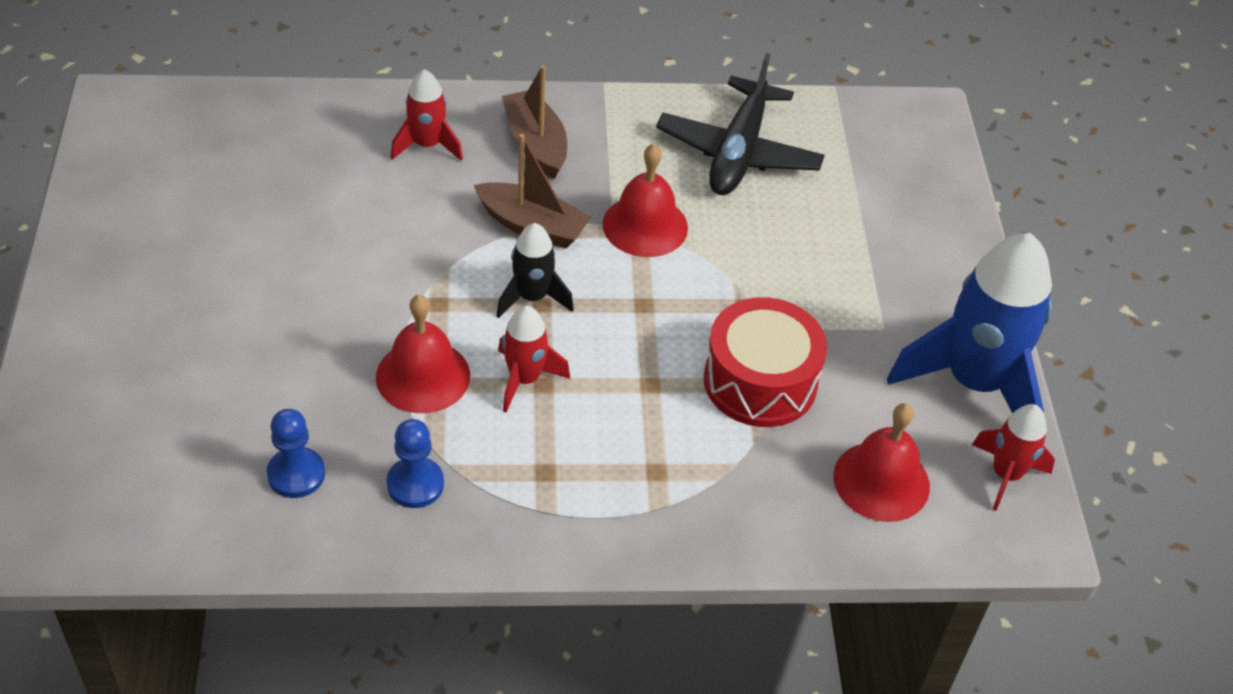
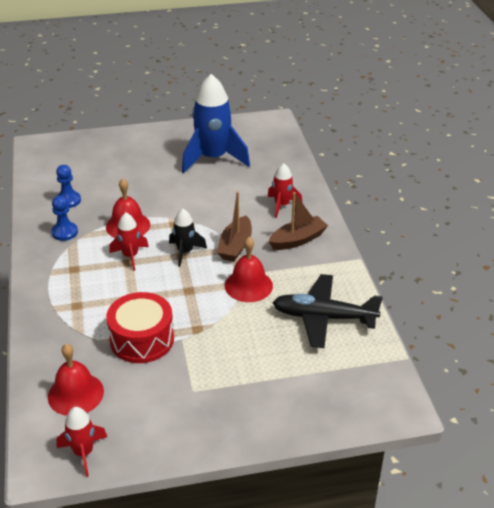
camera: 85 degrees right, 10 degrees down
blue rocket [887,233,1052,413] -> blue rocket moved to [182,74,250,173]

